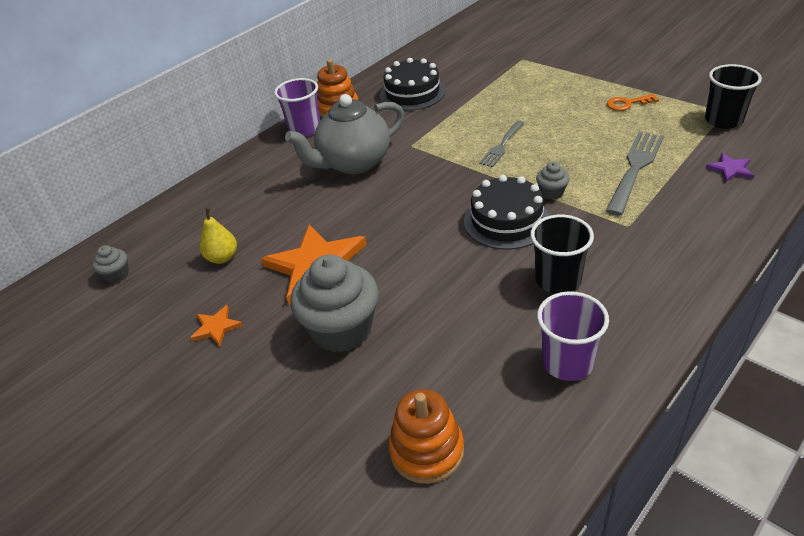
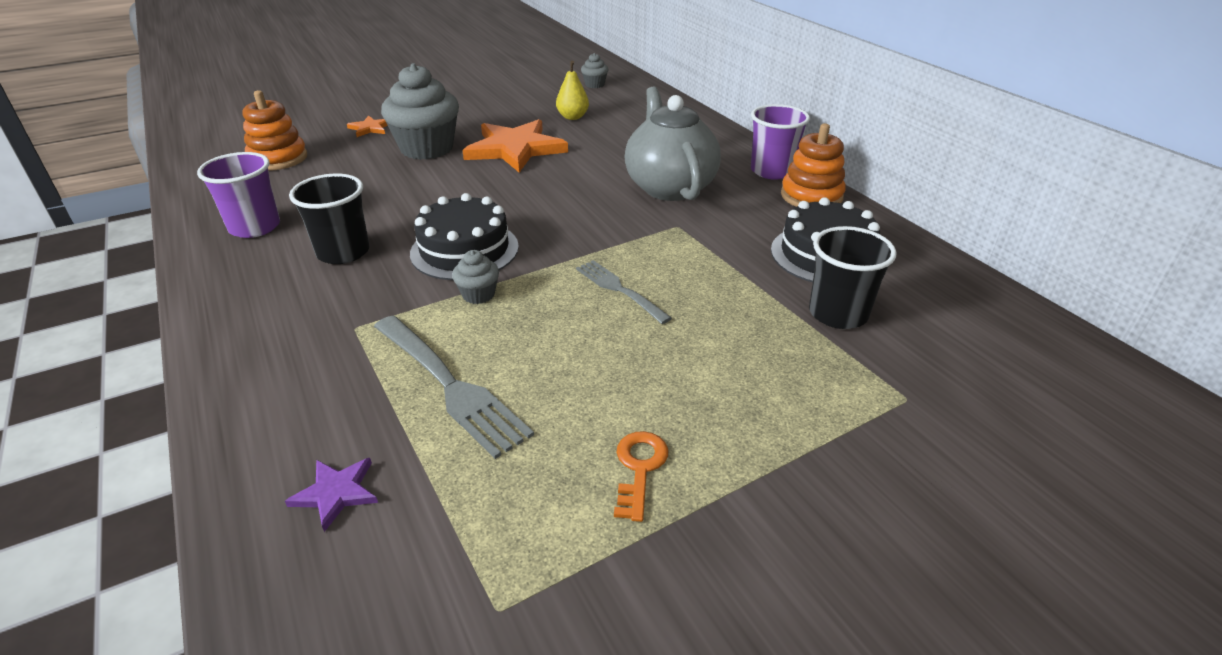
camera: 105 degrees right, 5 degrees down
orange star [190,305,243,346] -> orange star moved to [347,115,388,137]
black cup [705,64,762,129] -> black cup moved to [809,226,897,329]

